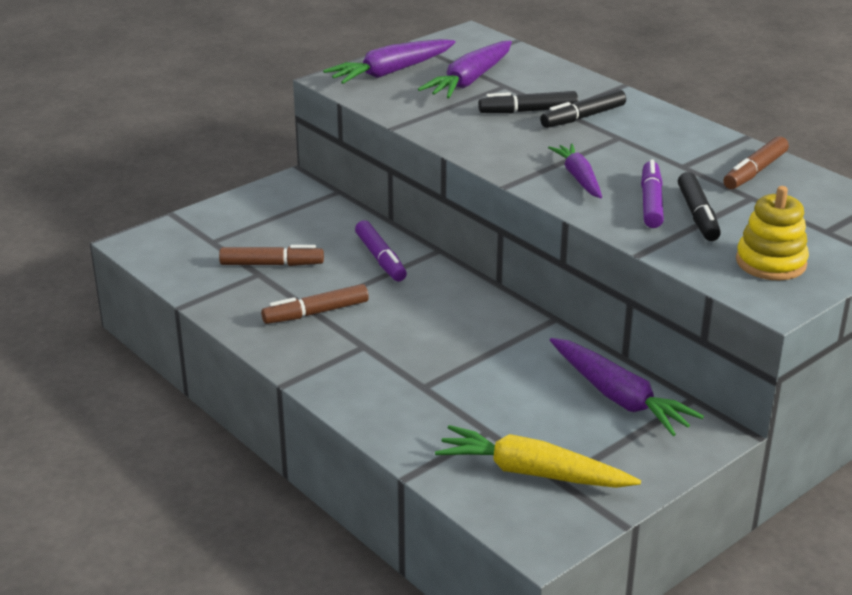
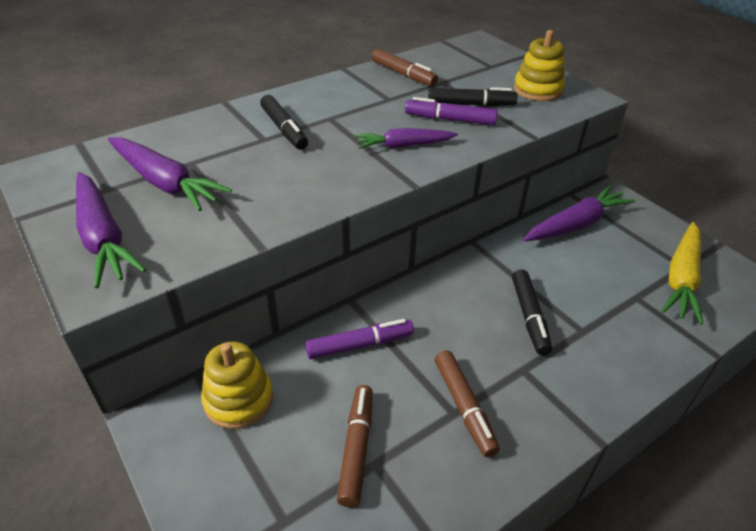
camera: 85 degrees left, 10 degrees up
black marker [478,91,578,113] -> black marker moved to [512,269,552,355]
none -> yellow stacking toy [201,341,273,429]

